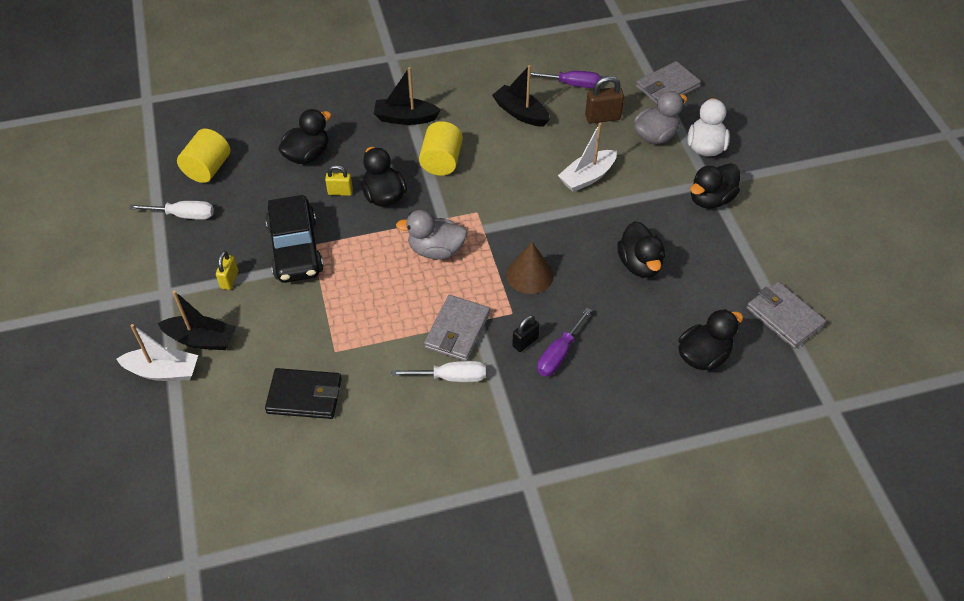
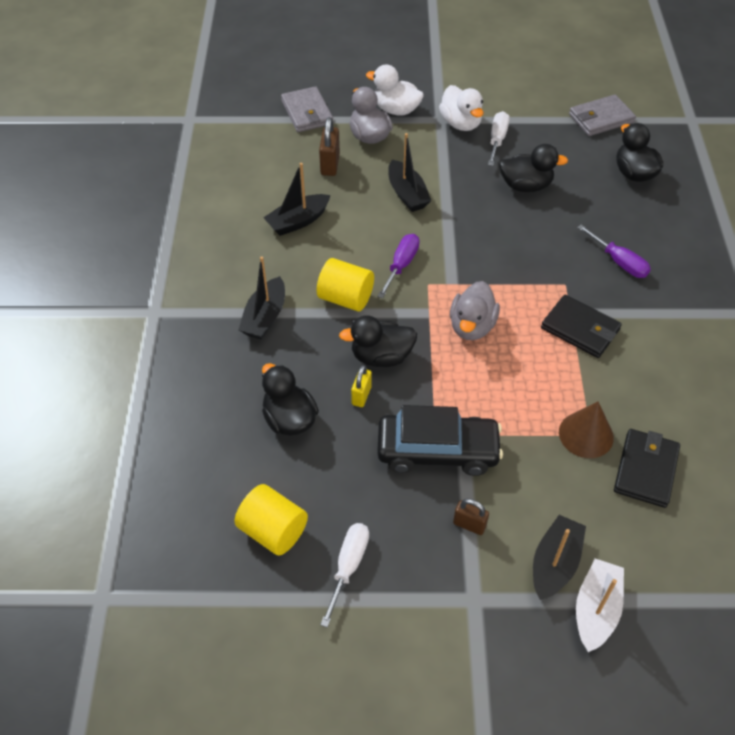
camera: 75 degrees left, 0 degrees up
yellow padlock [216,251,238,290] -> brown padlock [453,499,489,535]
white screwdriver [391,361,486,382] -> white screwdriver moved to [488,111,510,166]
grey wallet [424,295,490,361] -> black wallet [541,295,622,358]
brown cone [506,242,554,294] -> brown cone moved to [559,402,614,458]
black padlock [512,315,540,352] -> none
purple screwdriver [527,71,601,88] -> purple screwdriver moved to [377,234,420,298]
white boat [558,123,617,192] -> black boat [388,133,431,212]
black duck [690,163,740,209] -> white duck [439,85,484,131]

